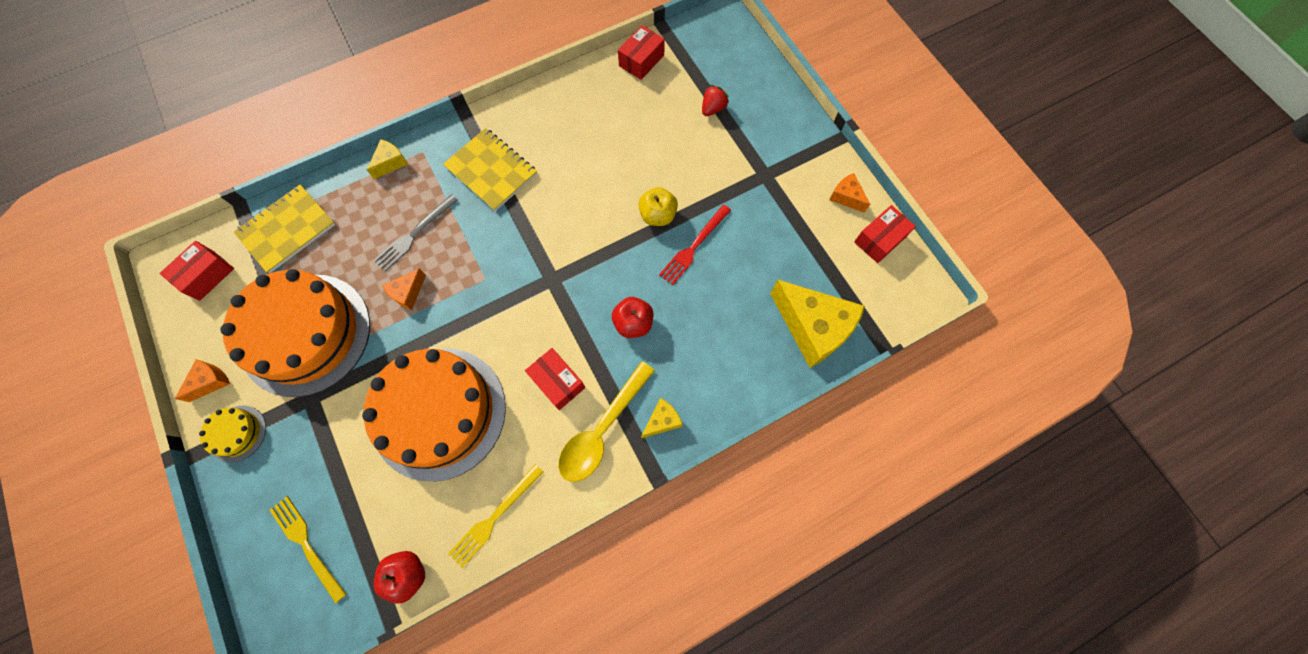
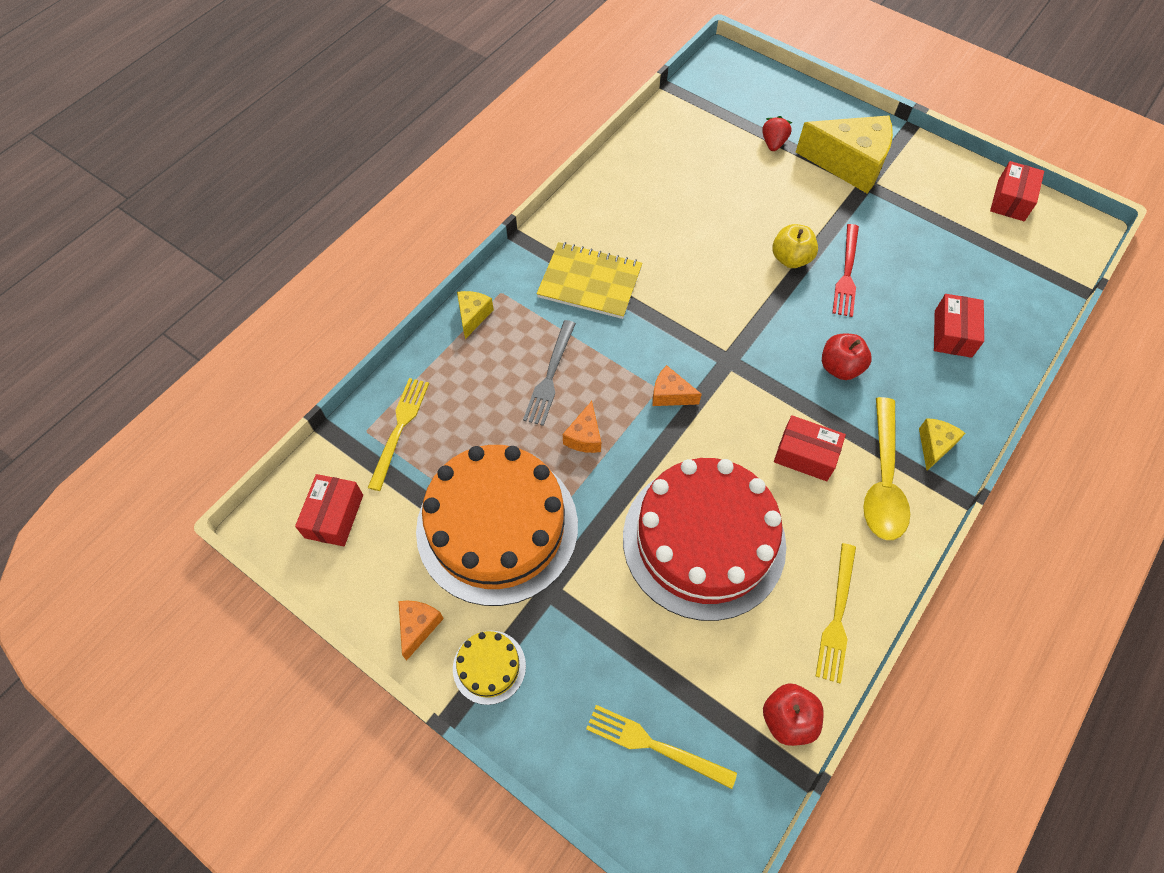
camera: 25 degrees left, 10 degrees down
yellow notebook [234,185,336,273] -> yellow fork [368,378,429,491]
orange cake [362,348,506,482] -> red cake [623,458,786,621]
red box [618,25,665,80] -> red box moved to [934,294,984,358]
yellow cheese [770,280,865,368] -> yellow cheese moved to [796,115,893,193]
orange cheese [829,173,870,213] -> orange cheese moved to [652,365,702,406]

